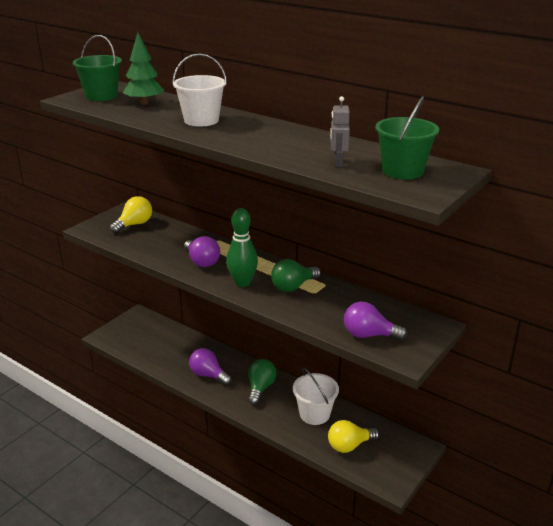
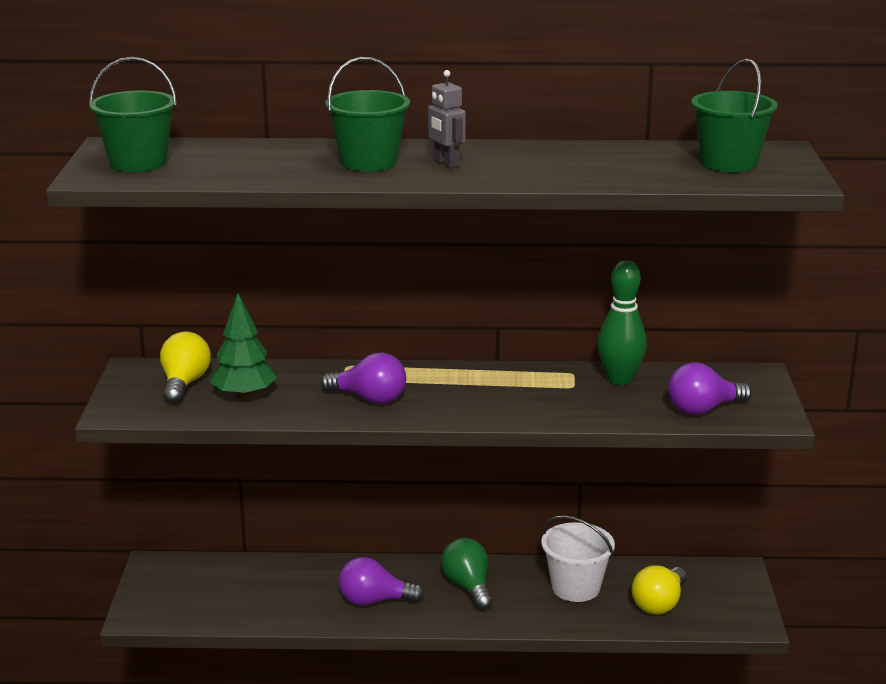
camera: 35 degrees left, 5 degrees down
green tree [123,32,164,105] -> green tree moved to [210,293,277,399]
white bucket [173,53,227,127] -> green bucket [325,57,410,171]
green bowling pin [226,208,258,287] -> green bowling pin moved to [597,260,647,385]
green light bulb [271,259,321,292] -> none
grey robot [330,96,350,167] -> grey robot moved to [427,70,466,168]

